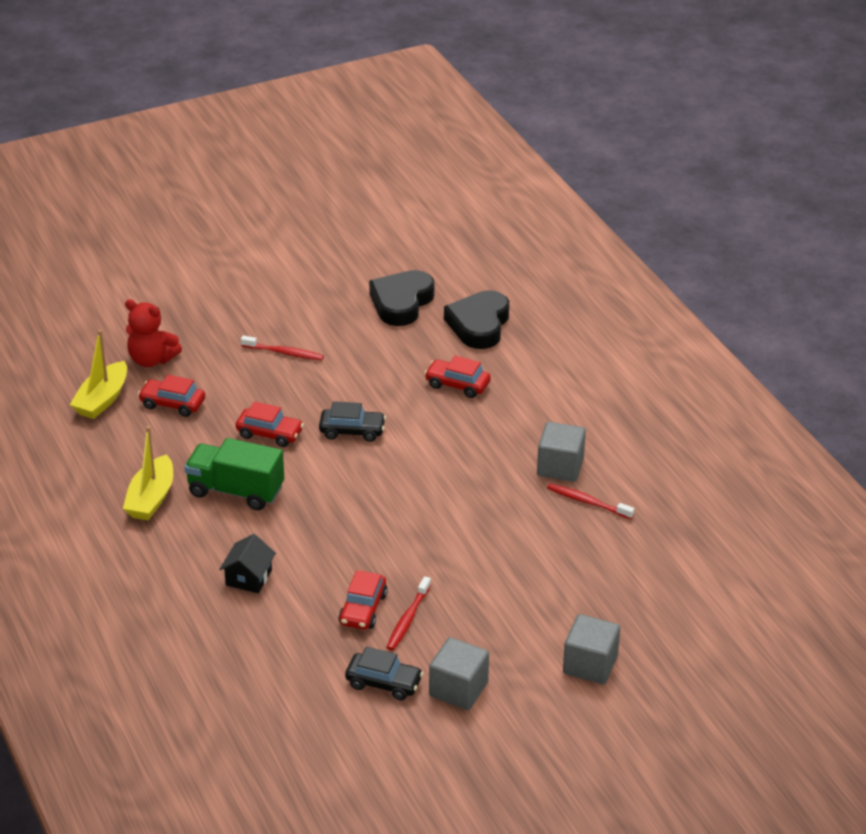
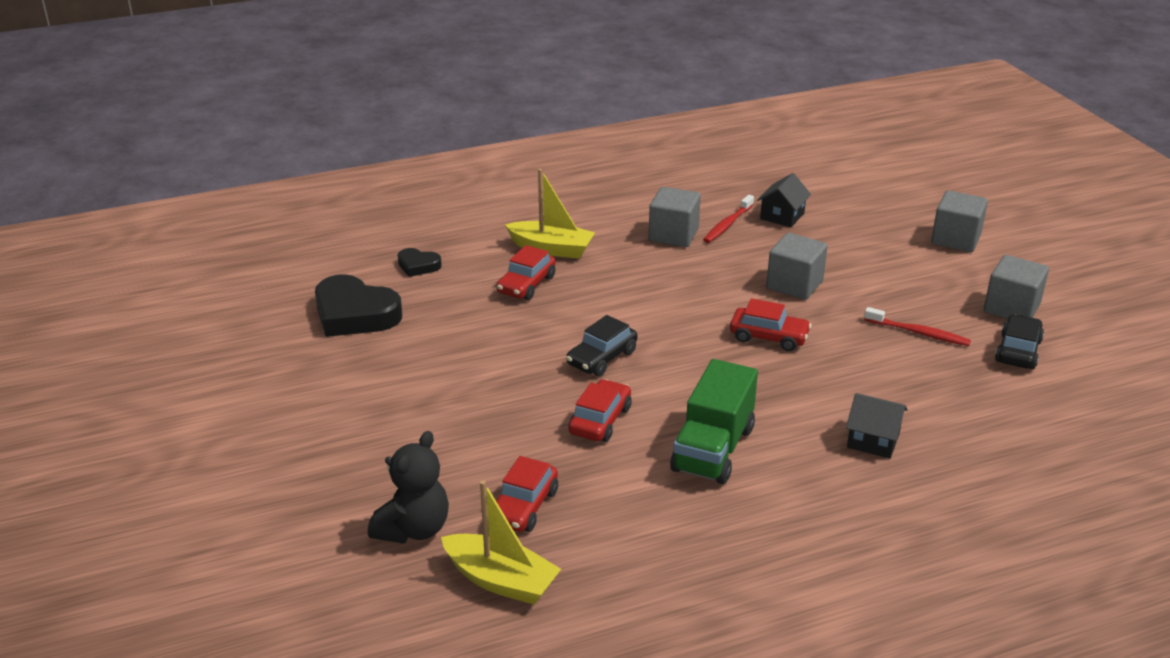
camera: 85 degrees left, 5 degrees down
yellow boat [123,426,173,520] -> yellow boat moved to [505,169,595,259]
red teddy bear [125,299,182,367] -> black teddy bear [368,431,449,544]
red toothbrush [241,335,324,361] -> none
black car [319,401,386,442] -> black car turned 150 degrees counterclockwise [566,315,637,376]
red car [338,570,388,630] -> red car moved to [730,298,812,351]
black heart [444,290,509,349] -> black heart [398,248,442,277], size x0.51
none -> black house [757,173,811,227]
none -> grey cube [766,233,828,300]

